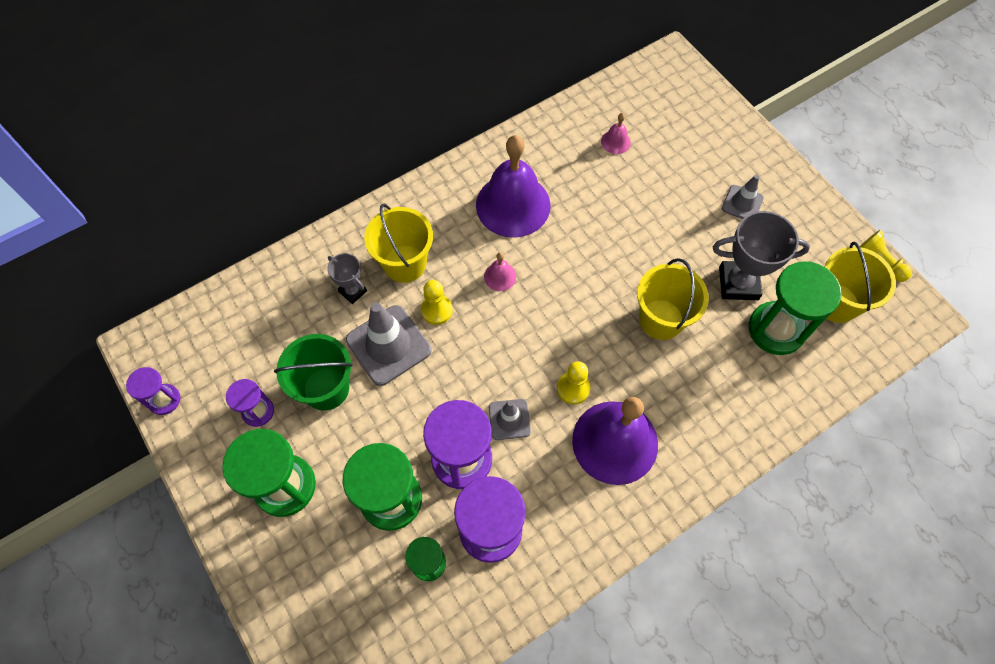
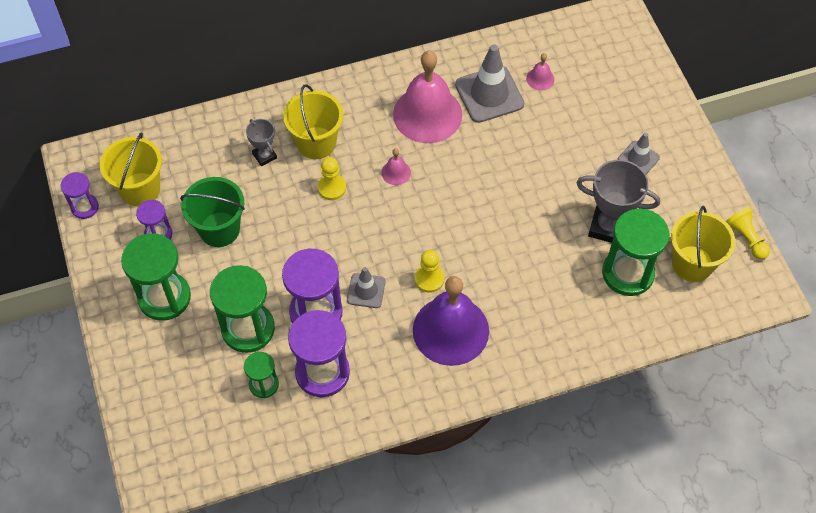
camera: 15 degrees right, 5 degrees down
grey traffic cone [346,302,431,386] -> grey traffic cone moved to [455,44,524,123]
purple bell [476,135,551,238] -> pink bell [393,51,462,143]
yellow bucket [637,258,709,340] -> yellow bucket moved to [100,133,162,206]

